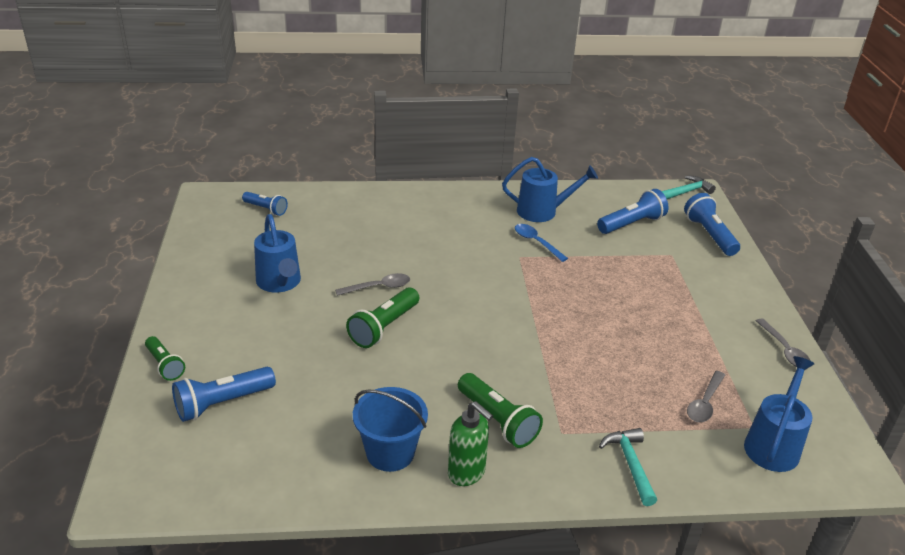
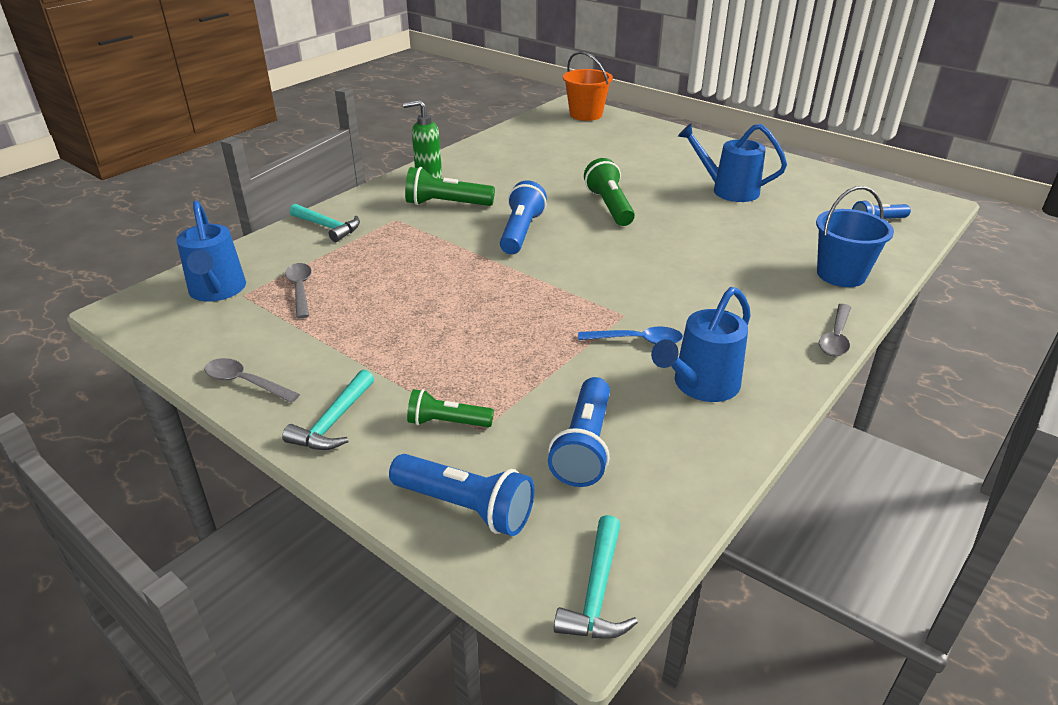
camera: 135 degrees right, 0 degrees up
green flashlight [145,336,185,381] -> green flashlight moved to [407,389,494,427]
blue flashlight [172,367,276,422] -> blue flashlight moved to [500,181,547,254]
grey spoon [335,273,410,296] -> grey spoon moved to [819,304,851,357]
blue bucket [353,387,428,472] -> blue bucket moved to [816,186,894,287]
none -> turquoise hammer [282,370,374,450]
none -> orange bucket [563,52,613,121]

